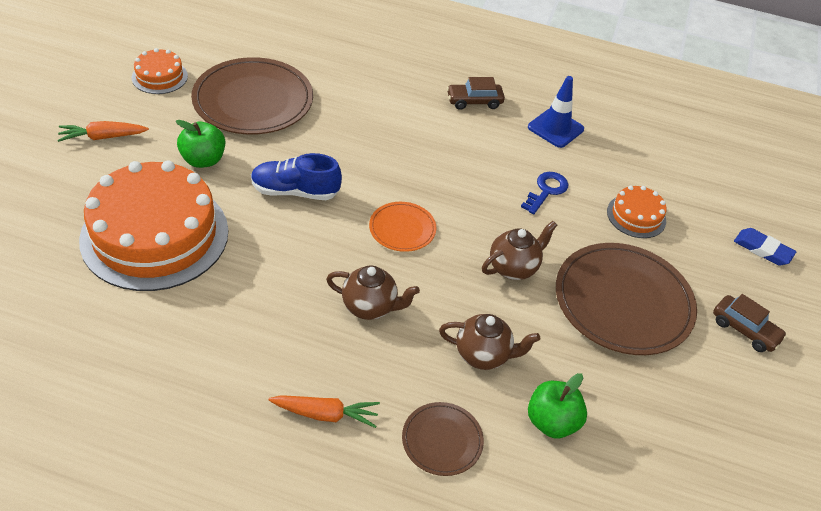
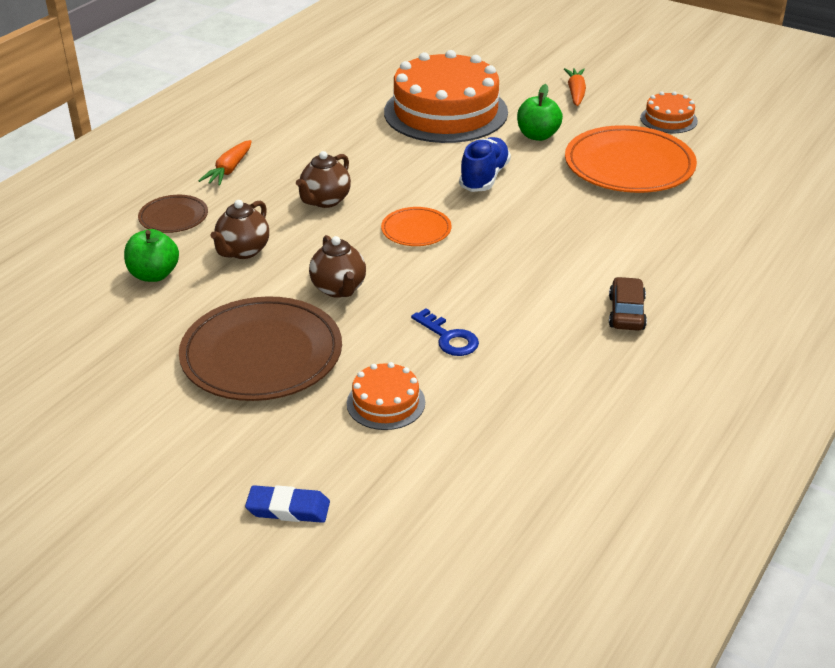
camera: 110 degrees right, 10 degrees down
brown plate [191,57,313,135] -> orange plate [565,125,697,193]
blue traffic cone [528,76,584,148] -> none
brown car [713,294,787,352] -> none
blue eraser [734,228,796,266] -> blue eraser turned 45 degrees clockwise [245,485,330,523]

